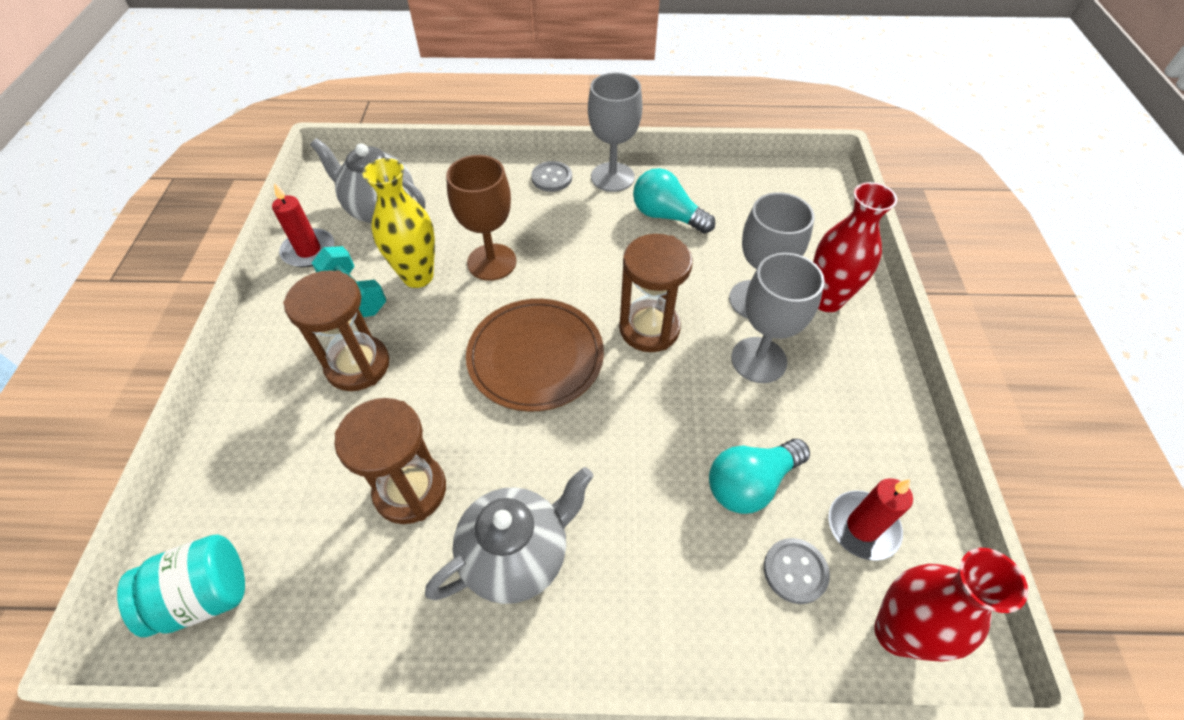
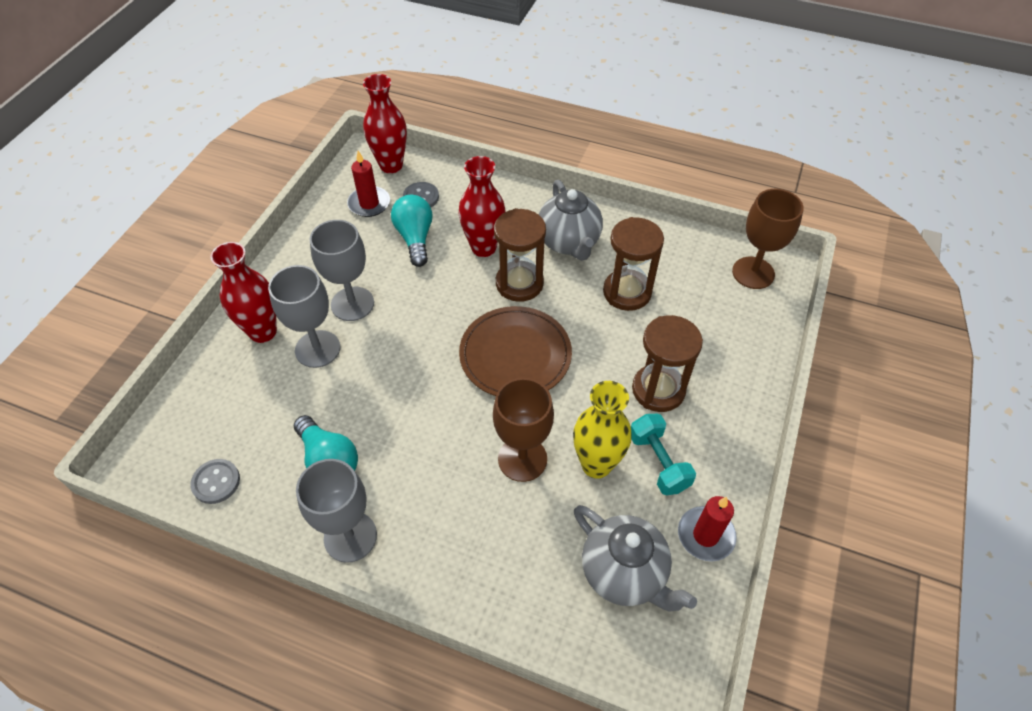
camera: 160 degrees left, 0 degrees up
turquoise jar [117,534,245,637] -> brown goblet [732,189,804,289]
grey teapot [425,467,594,604] -> grey teapot turned 90 degrees counterclockwise [539,180,603,261]
grey button [531,161,572,192] -> grey button moved to [190,459,240,504]
brown hourglass [619,234,693,352] -> brown hourglass moved to [494,208,546,302]
turquoise light bulb [709,439,810,514] -> turquoise light bulb turned 90 degrees counterclockwise [391,195,433,267]
none -> red vase [459,156,505,257]

